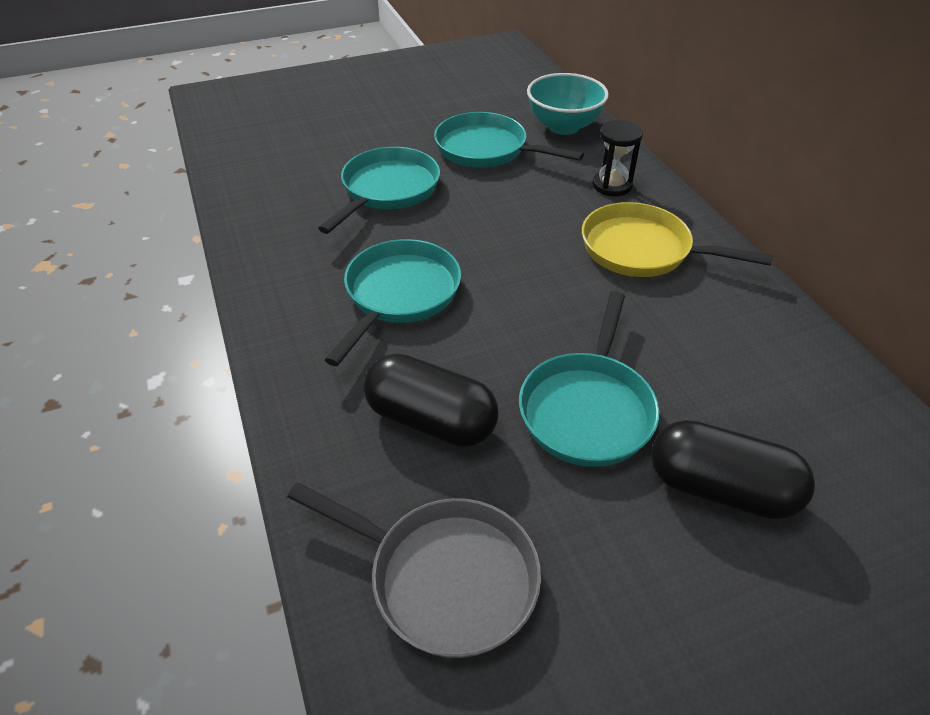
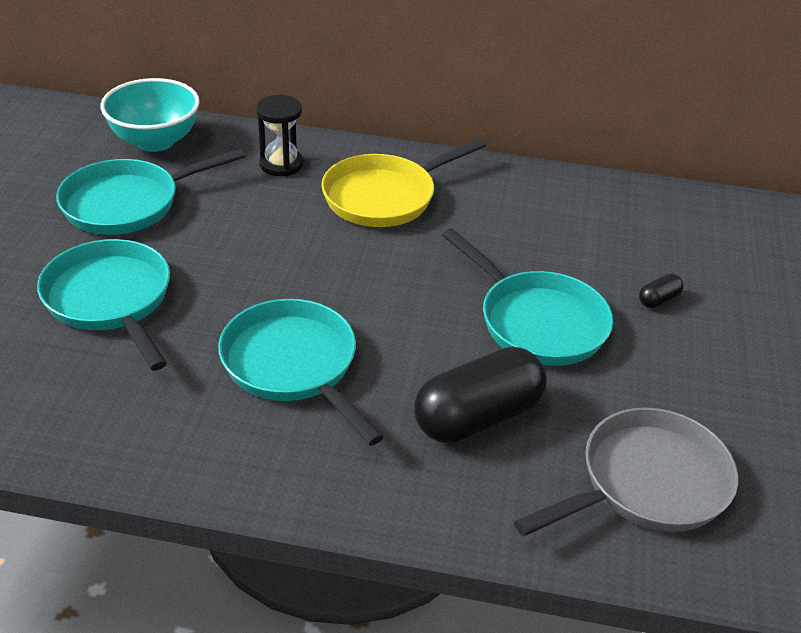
camera: 60 degrees left, 5 degrees down
black capsule [651,420,815,520] -> black capsule [639,273,684,308], size x0.42

